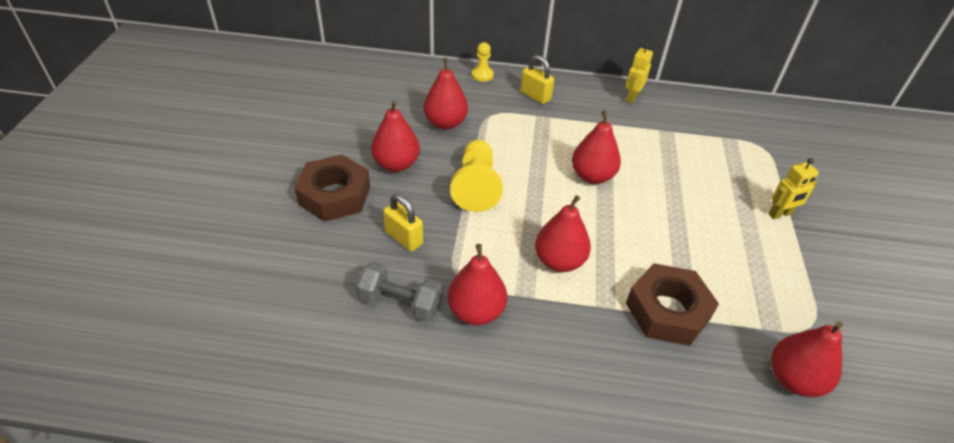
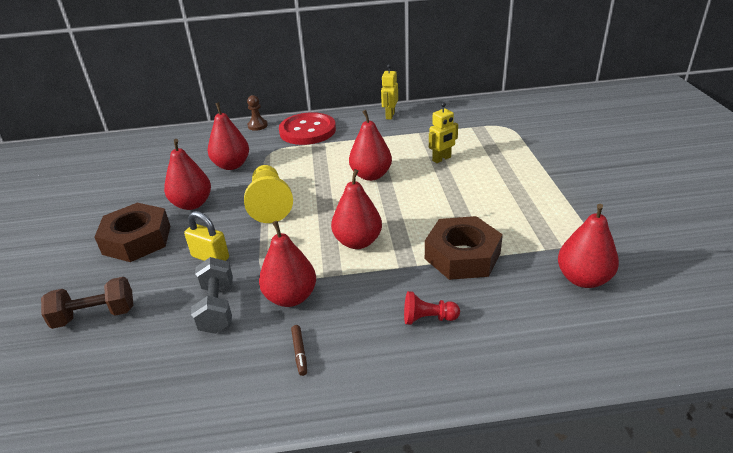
camera: 10 degrees left, 10 degrees down
grey dumbbell [356,262,442,322] -> grey dumbbell turned 75 degrees clockwise [191,257,233,334]
yellow pawn [472,42,494,82] -> brown pawn [247,95,268,131]
yellow padlock [520,55,554,104] -> red button [279,112,336,145]
yellow robot [768,158,819,219] -> yellow robot moved to [429,102,458,163]
none -> brown dumbbell [41,277,133,329]
none -> brown marker [291,325,307,376]
none -> red pawn [404,291,460,325]

